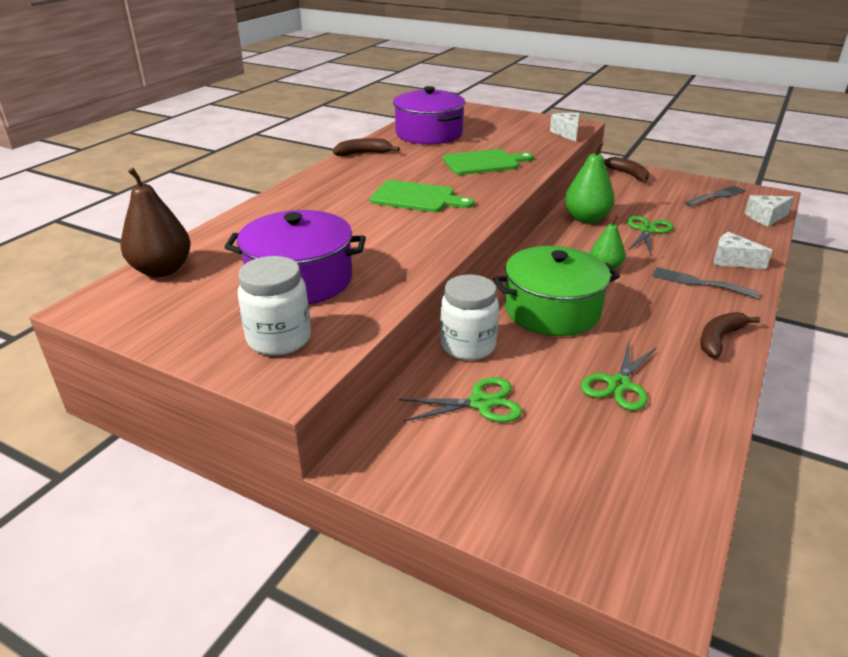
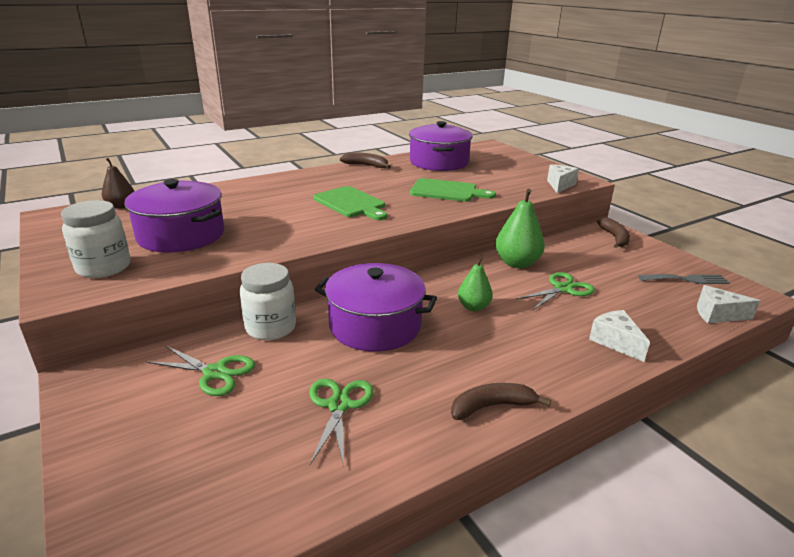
camera: 30 degrees right, 5 degrees down
brown pear [120,168,191,277] -> brown pear [102,158,134,209], size x0.62
green pot [493,246,620,336] -> purple pot [315,263,437,352]
green scissors [581,343,657,411] -> green scissors turned 120 degrees clockwise [309,379,374,466]
grey fork [652,267,759,298] -> none

